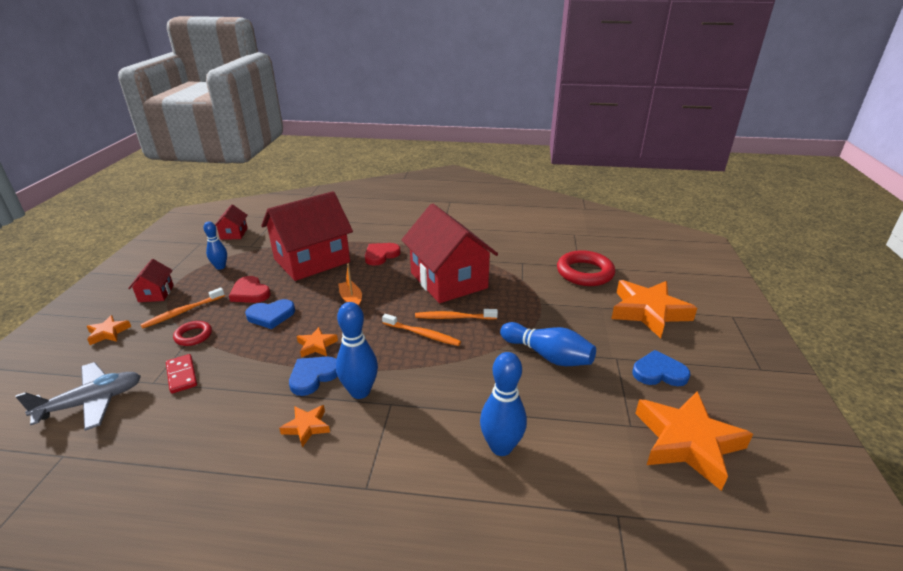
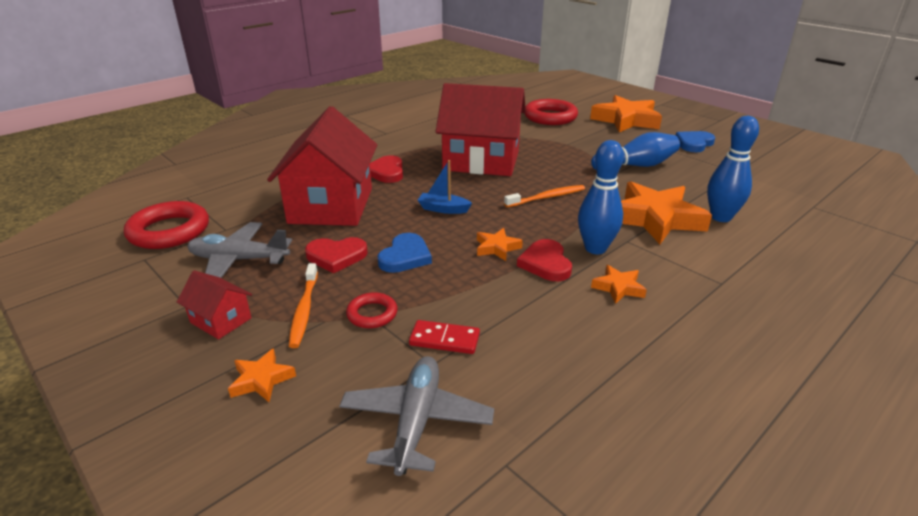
camera: 50 degrees left, 0 degrees up
blue bowling pin [204,221,227,270] -> grey plane [187,222,292,278]
red house [215,204,247,240] -> red ring [124,201,209,249]
blue heart [289,357,338,396] -> red heart [517,239,572,281]
orange boat [338,264,362,306] -> blue boat [418,160,472,214]
orange toothbrush [415,309,498,320] -> none
orange star [635,392,753,491] -> orange star moved to [621,182,712,244]

